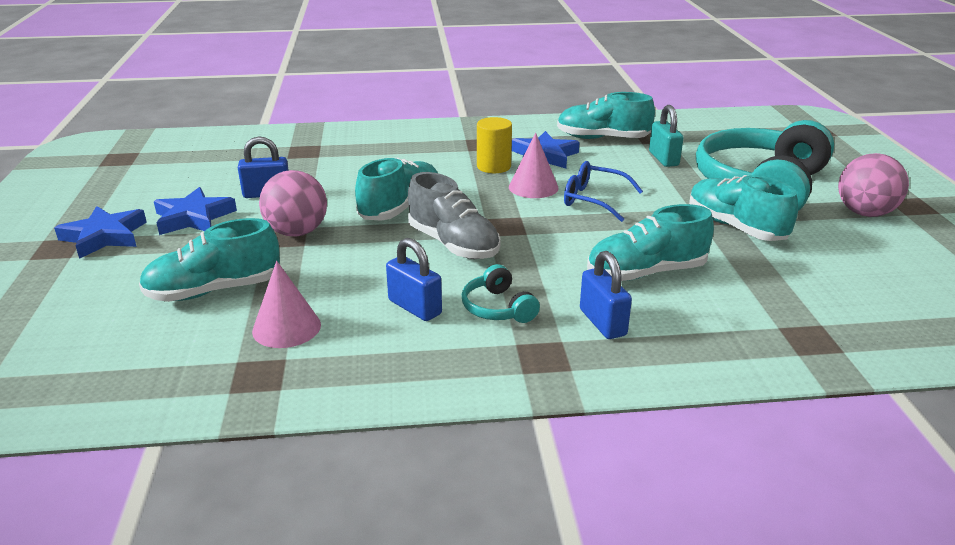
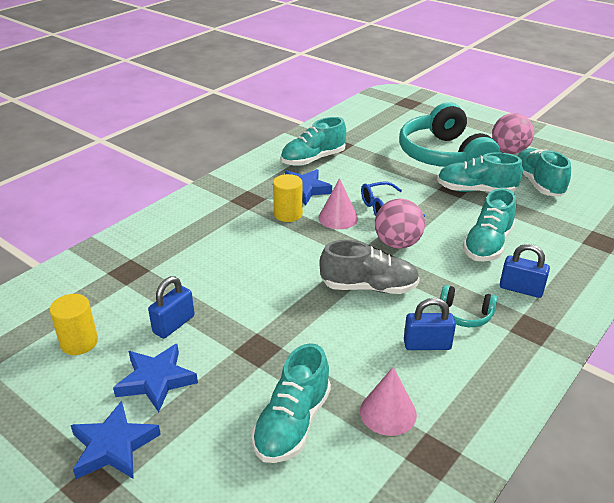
camera: 45 degrees left, 5 degrees up
pink ball [259,170,327,237] -> pink ball moved to [375,199,425,249]
turquoise shoe [355,157,438,221] -> turquoise shoe moved to [518,148,571,197]
turquoise padlock [649,105,683,167] -> none
none -> yellow cylinder [49,294,98,355]

